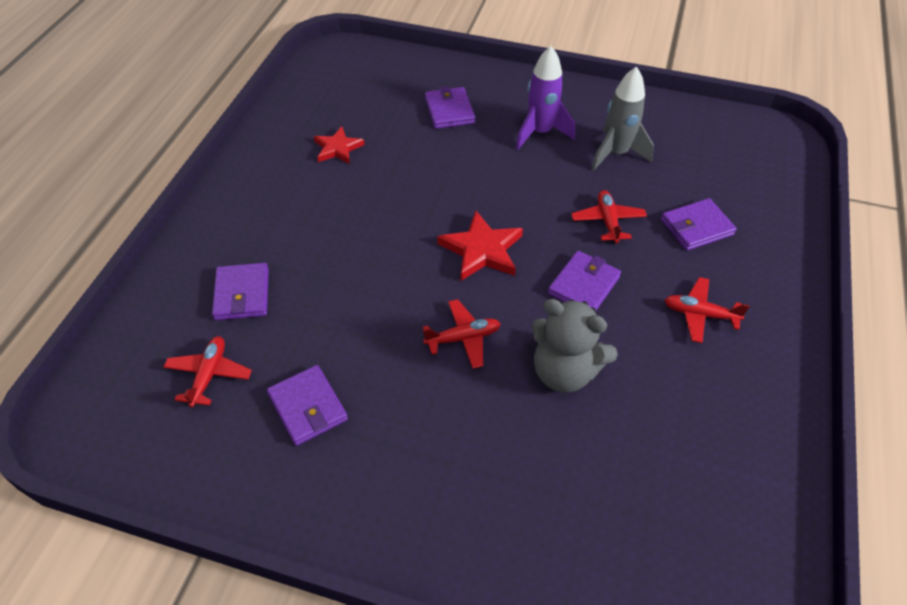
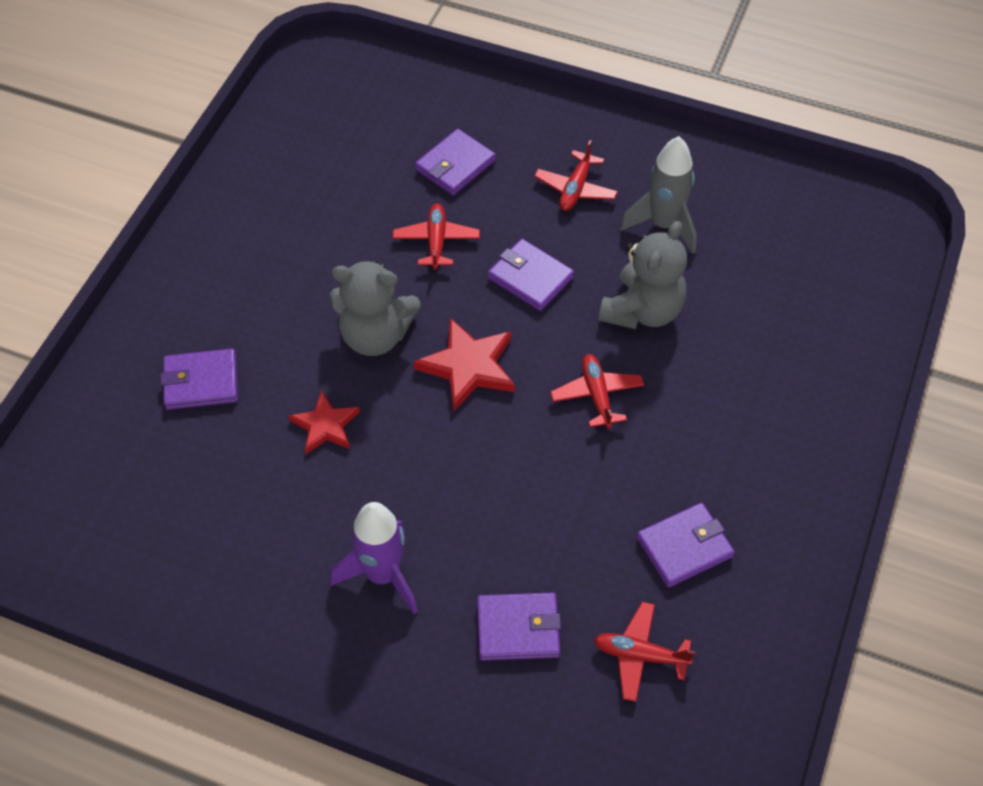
camera: 85 degrees left, 5 degrees up
red star [314,126,365,164] -> red star moved to [289,391,360,454]
purple rocket [516,46,575,150] -> purple rocket moved to [330,502,418,614]
red plane [571,190,647,244] -> red plane turned 90 degrees clockwise [393,204,480,270]
grey rocket [591,67,654,171] -> grey rocket moved to [620,136,697,254]
purple wallet [661,198,737,251] -> purple wallet turned 60 degrees clockwise [415,129,496,195]
none -> grey teddy bear [329,259,421,356]

